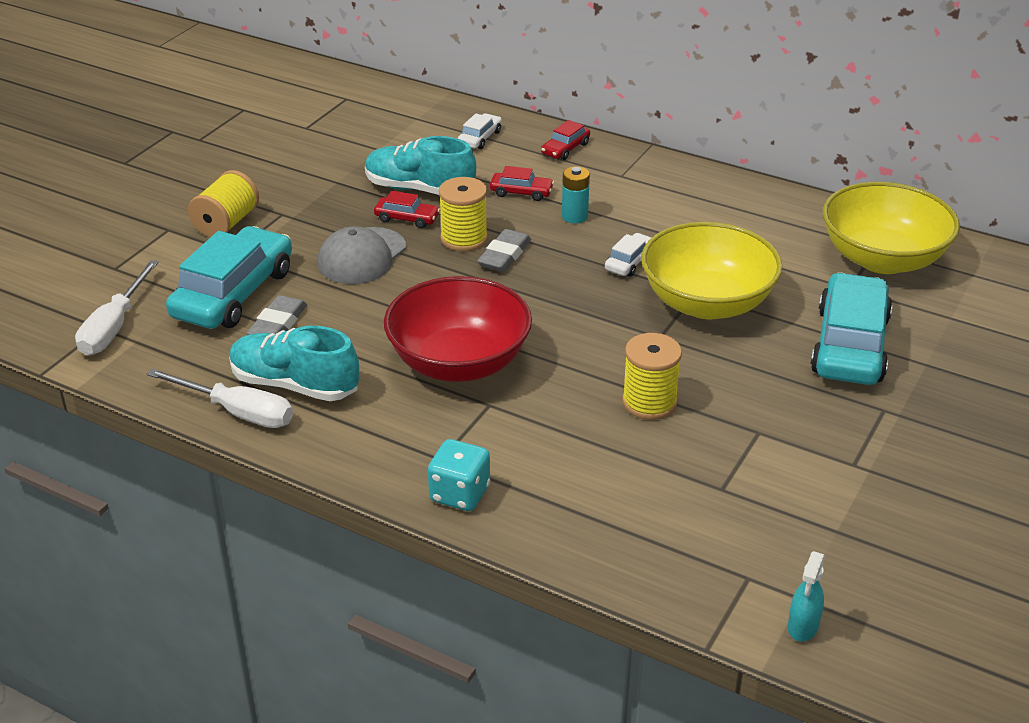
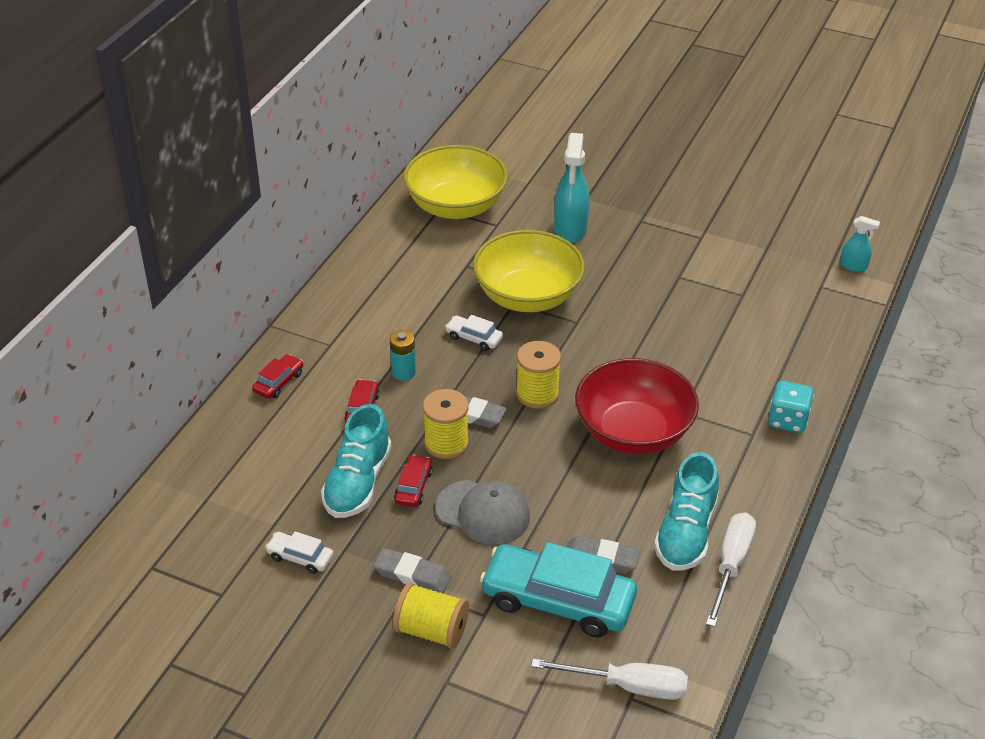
camera: 95 degrees left, 5 degrees up
white car [458,113,502,149] -> white car moved to [265,531,333,574]
red car [541,120,590,160] -> red car turned 90 degrees counterclockwise [252,354,303,399]
yellow spool [622,333,682,420] -> yellow spool moved to [516,341,561,409]
turquoise car [811,272,893,385] -> turquoise spray bottle [554,133,590,243]
none -> grey eraser [374,548,452,594]

